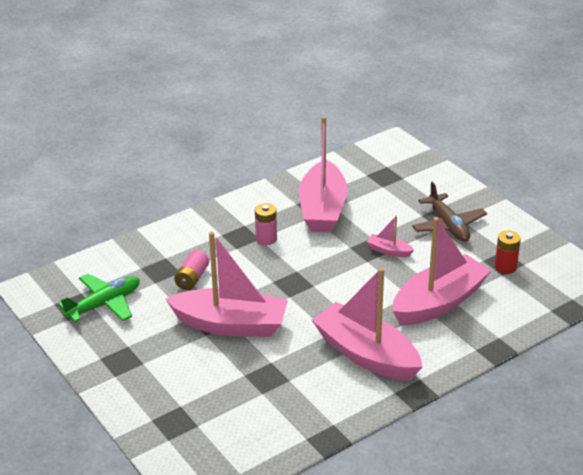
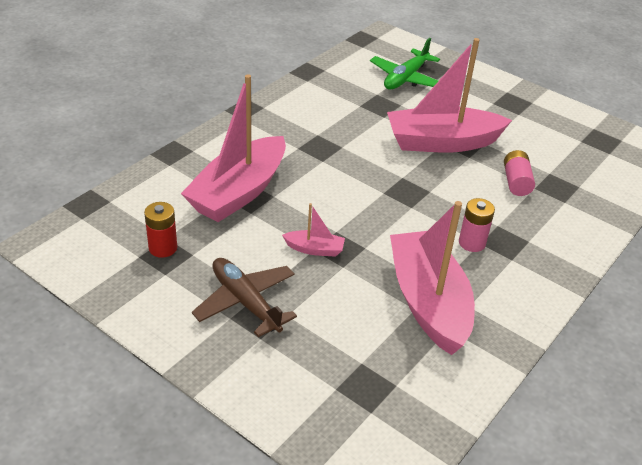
camera: 160 degrees right, 5 degrees up
green plane [58,274,140,322] -> green plane moved to [370,38,440,90]
pink boat [312,268,423,381] -> none

